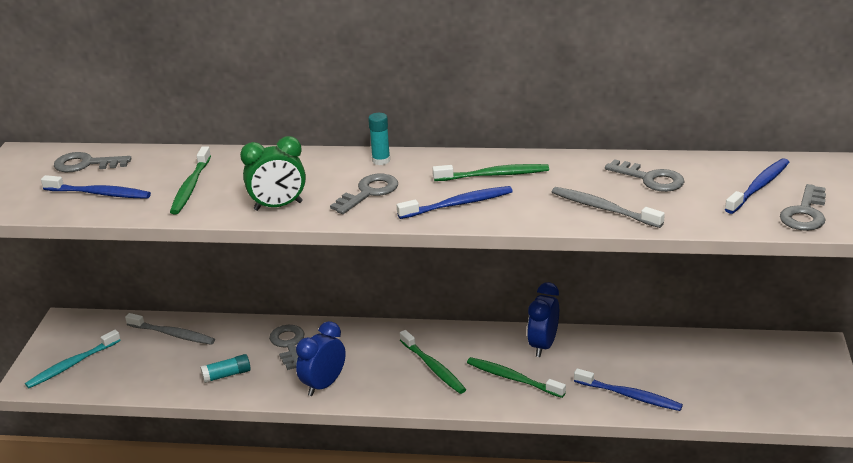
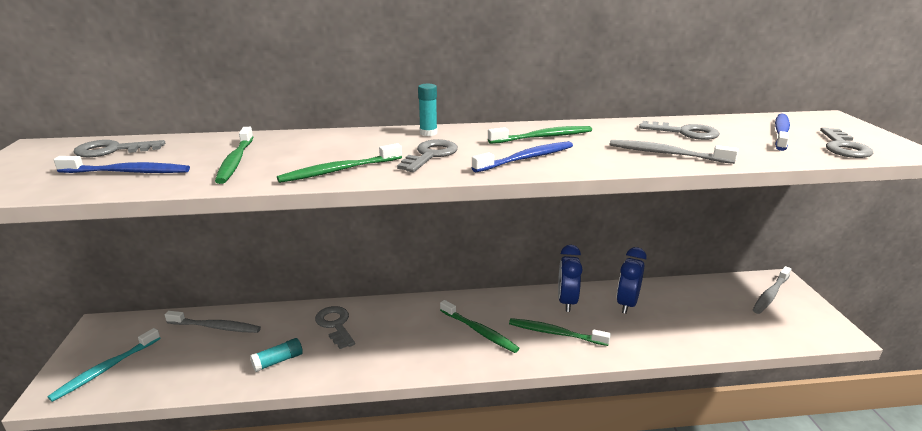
camera: 15 degrees left, 5 degrees down
green clock [240,136,306,211] -> green toothbrush [277,143,402,183]
blue clock [296,321,346,396] -> blue clock moved to [617,247,647,314]
blue toothbrush [574,368,683,411] -> none
none -> grey toothbrush [753,266,791,314]

